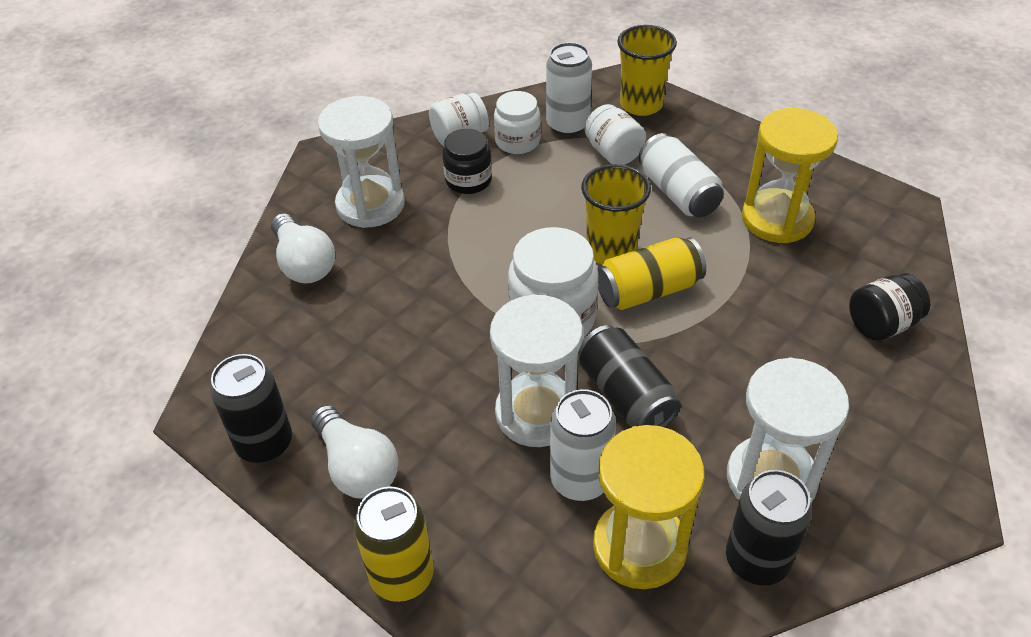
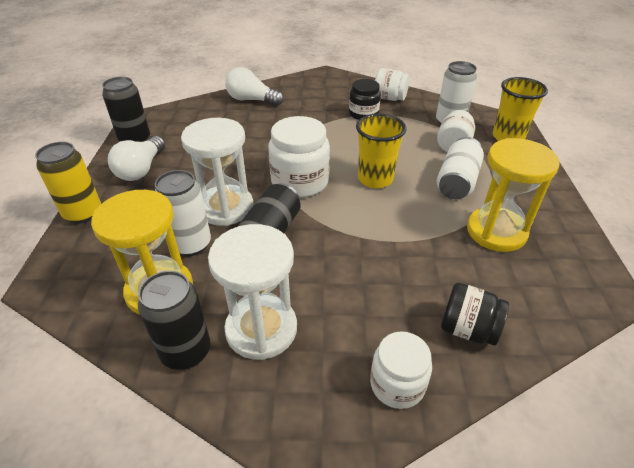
camera: 50 degrees right, 5 degrees down
white light bulb [271,213,335,284] -> white light bulb turned 90 degrees clockwise [225,67,284,106]
white hourglass [318,96,405,228] -> none
white jar [494,91,541,154] -> white jar moved to [370,331,432,409]
yellow can [598,237,706,310] -> none

